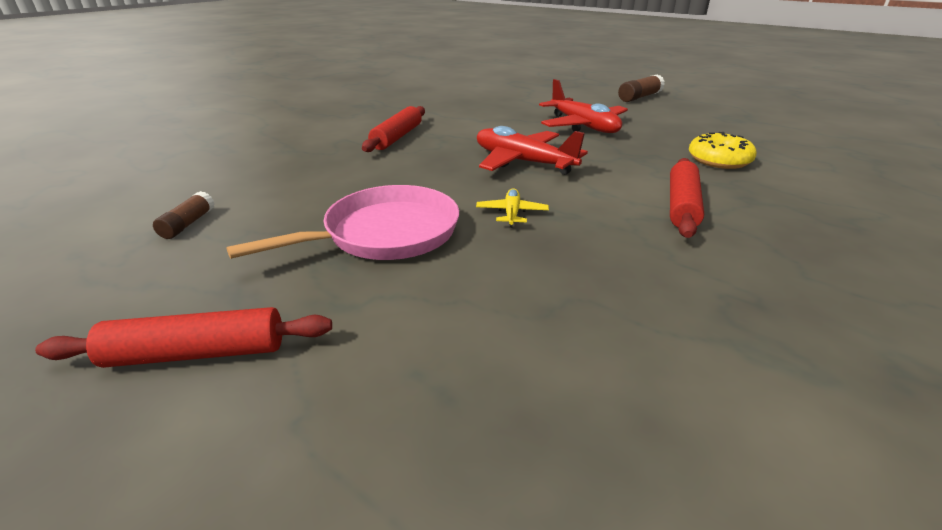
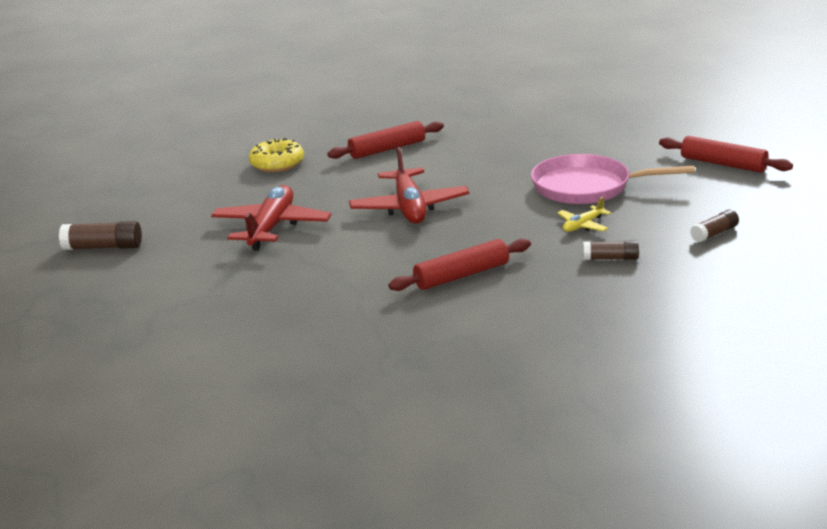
camera: 135 degrees left, 5 degrees down
yellow plane [476,188,549,228] -> yellow plane moved to [557,197,611,232]
none -> brown glue stick [583,240,639,260]

